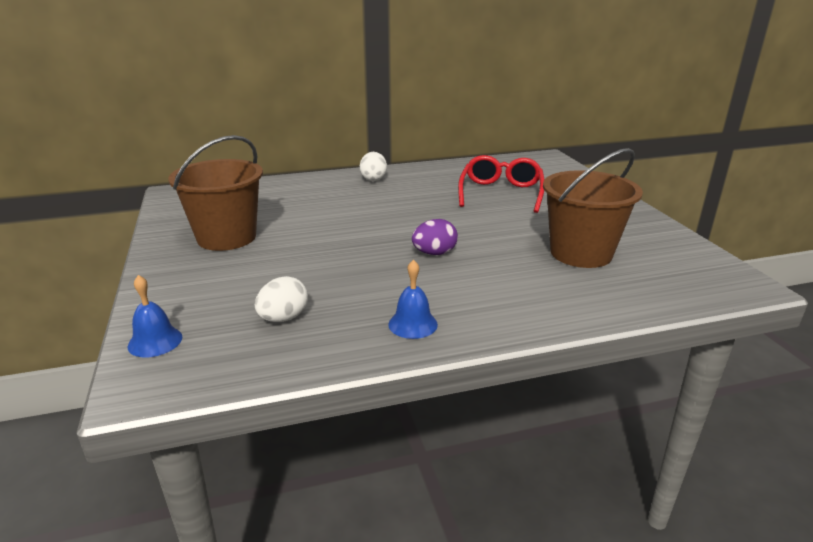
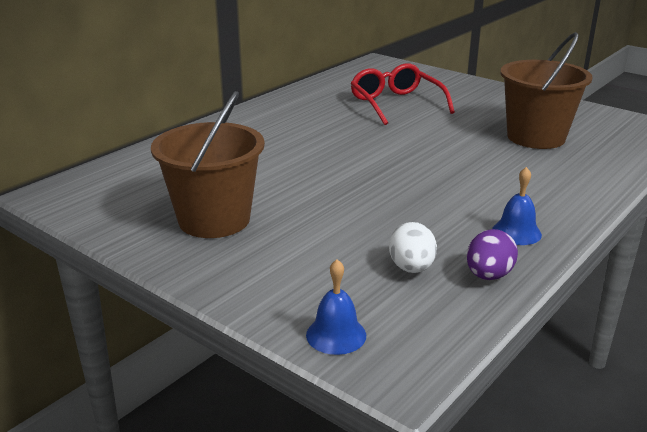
camera: 35 degrees left, 0 degrees up
white egg [360,152,387,181] -> none
purple egg [412,219,458,255] -> purple egg moved to [467,229,518,280]

